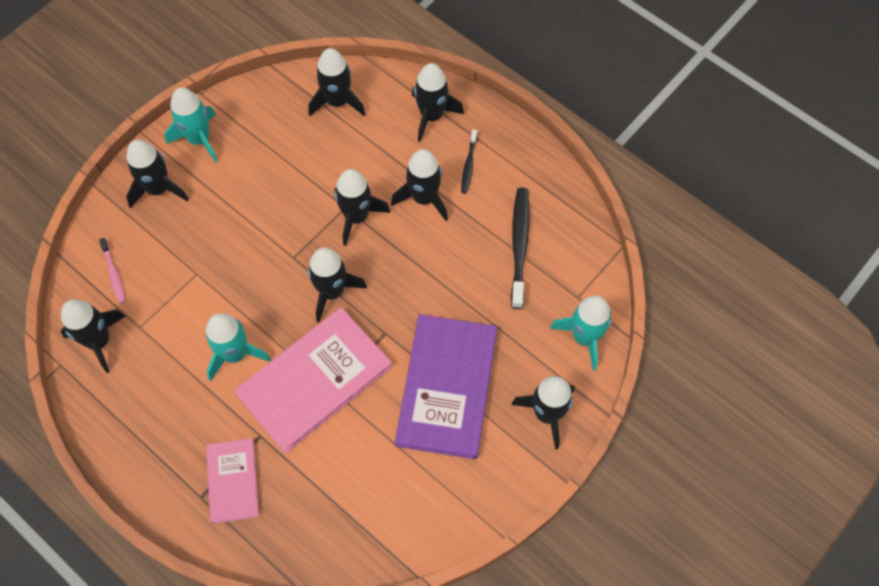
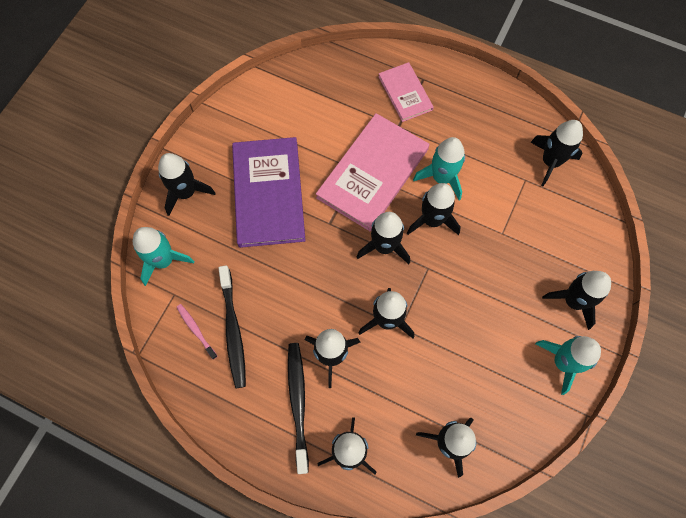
camera: 165 degrees right, 5 degrees up
pink toothbrush [99,238,125,304] -> pink toothbrush moved to [176,304,217,359]
black toothbrush [461,130,477,193] -> black toothbrush [288,343,309,474], size x1.83
none -> black rocket [407,183,461,235]

